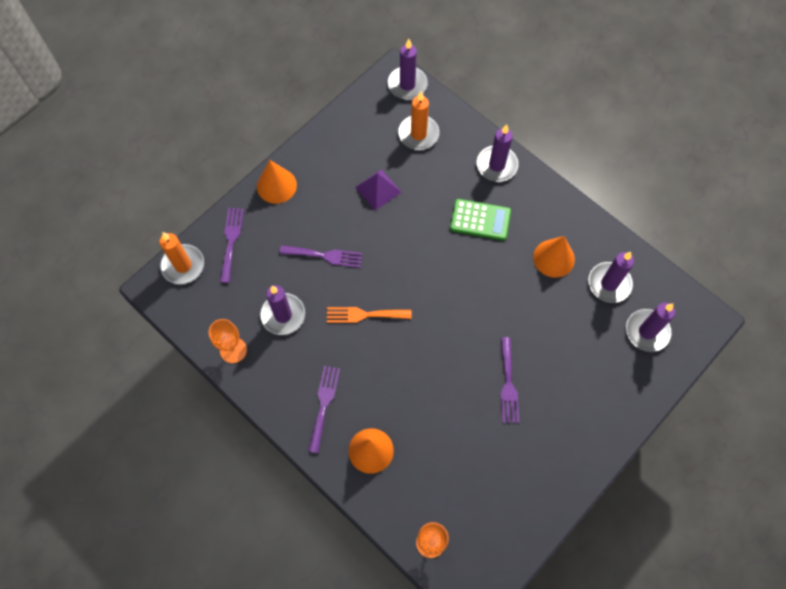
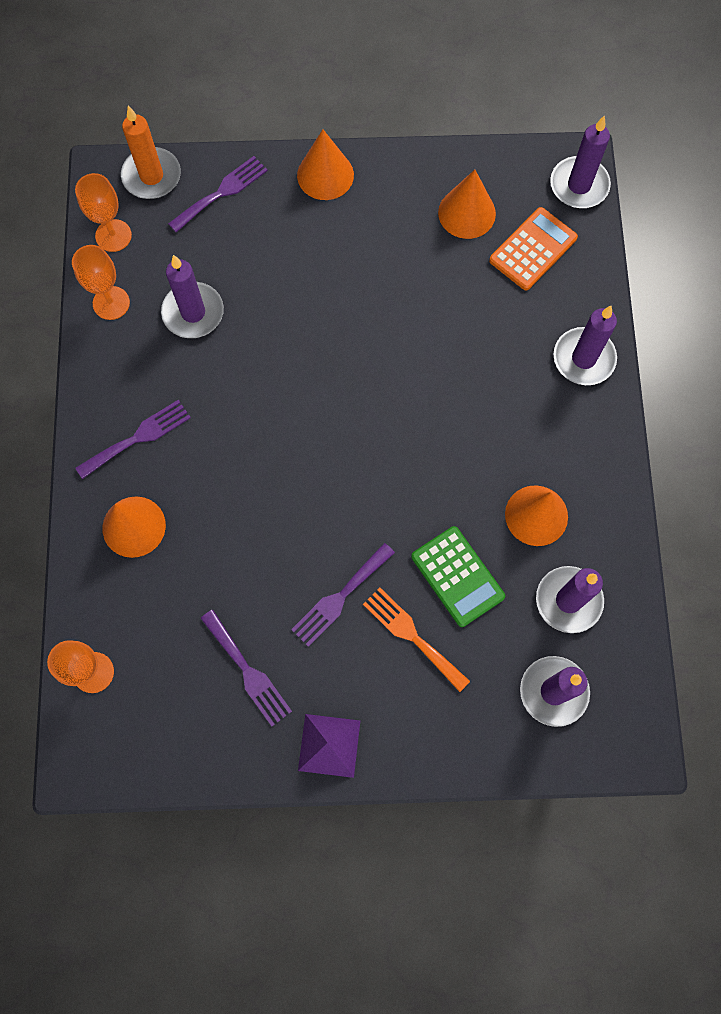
camera: 45 degrees right, 5 degrees up
purple fork [280,245,363,268] -> purple fork moved to [200,610,292,726]
orange fork [327,307,412,323] -> orange fork moved to [363,588,470,692]
purple pyramid [355,170,402,211] -> purple pyramid moved to [298,714,360,778]
orange candle [398,92,439,150] -> orange calculator [489,207,578,290]
green calculator [450,199,511,241] -> green calculator moved to [411,526,505,627]
none -> orange goblet [75,173,132,252]
none -> orange cone [438,170,496,239]

